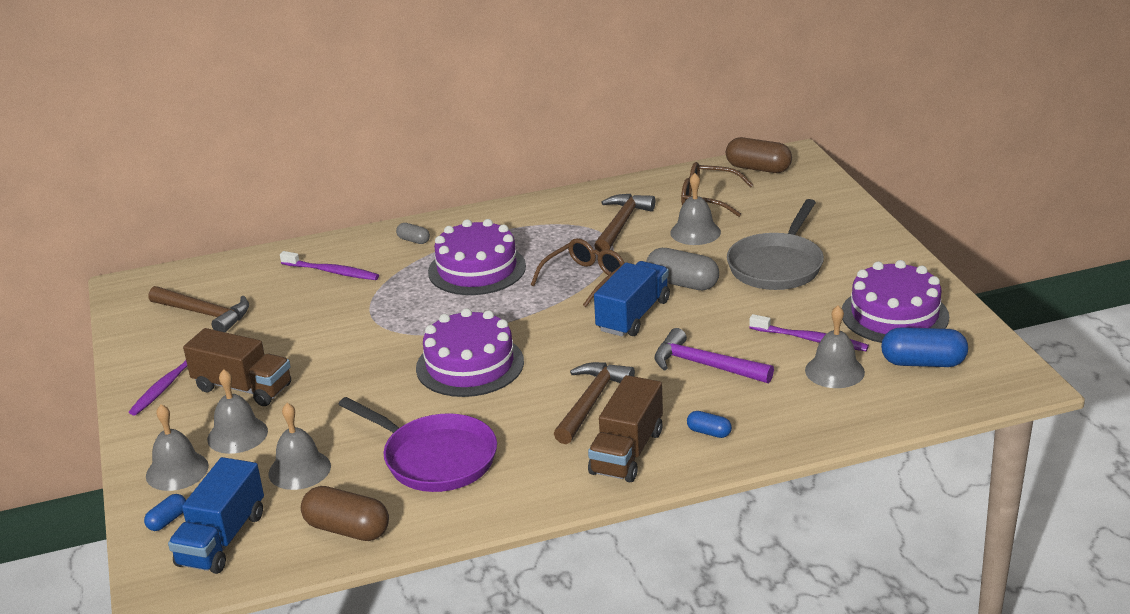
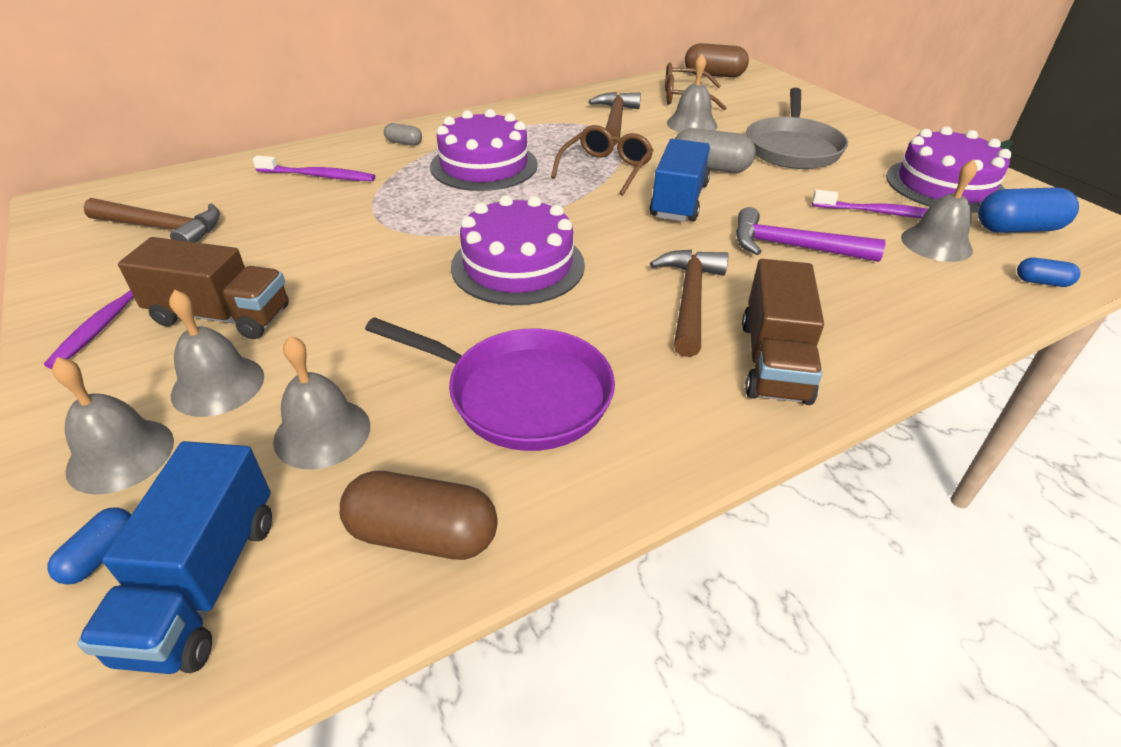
camera: 15 degrees left, 10 degrees up
blue capsule [687,411,732,438] -> blue capsule moved to [1017,258,1080,287]

